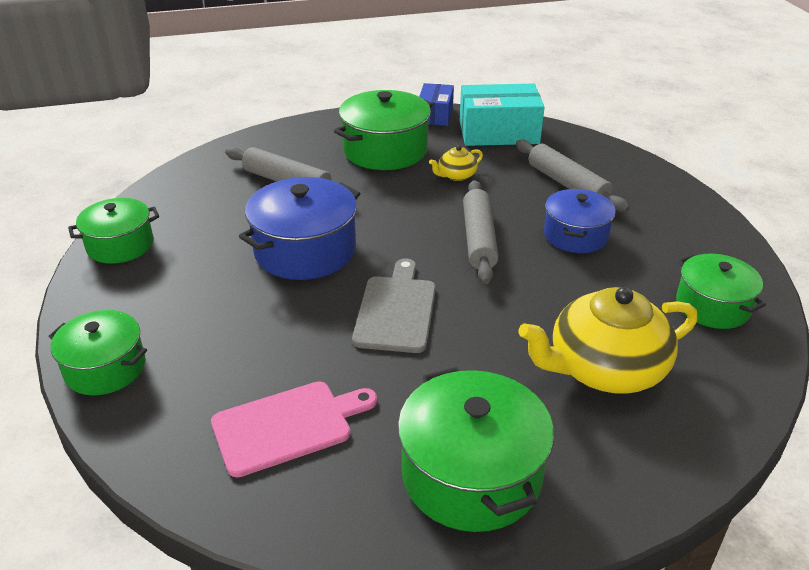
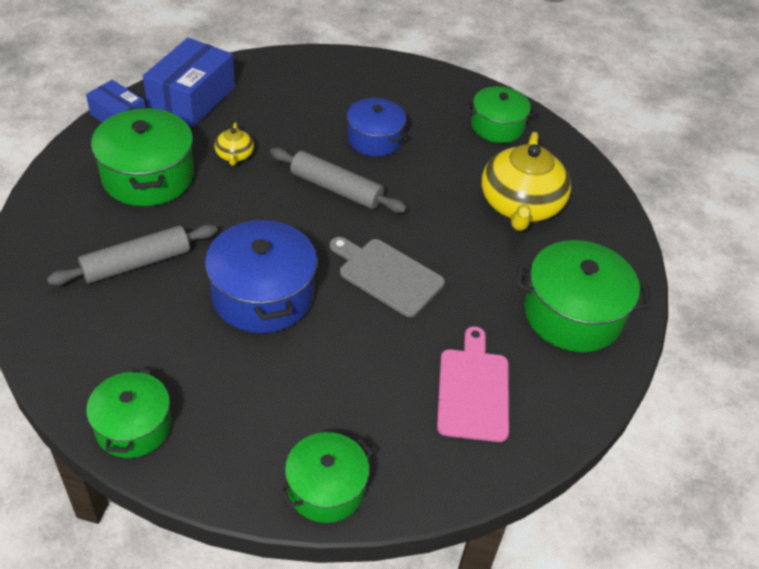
camera: 65 degrees left, 10 degrees up
turquoise box [460,83,544,146] -> blue box [143,38,235,127]
grey rolling pin [516,140,630,212] -> none

